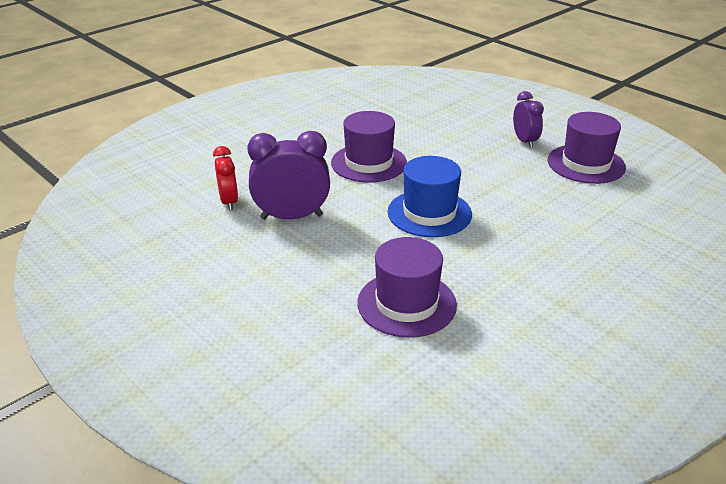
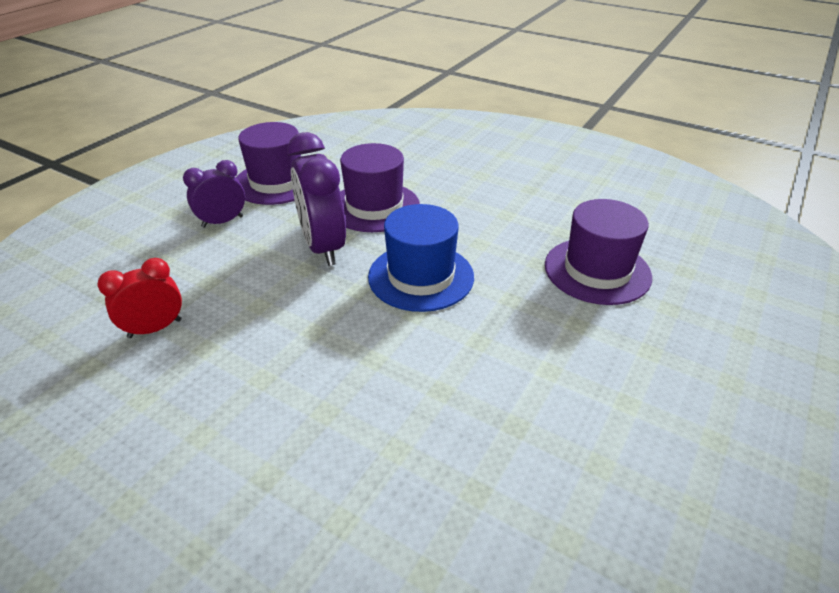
camera: 105 degrees left, 5 degrees up
red clock [213,146,238,211] -> red clock moved to [98,258,182,338]
purple clock [247,131,330,220] -> purple clock moved to [287,132,346,266]
purple hat [331,111,407,183] -> purple hat moved to [340,143,420,232]

